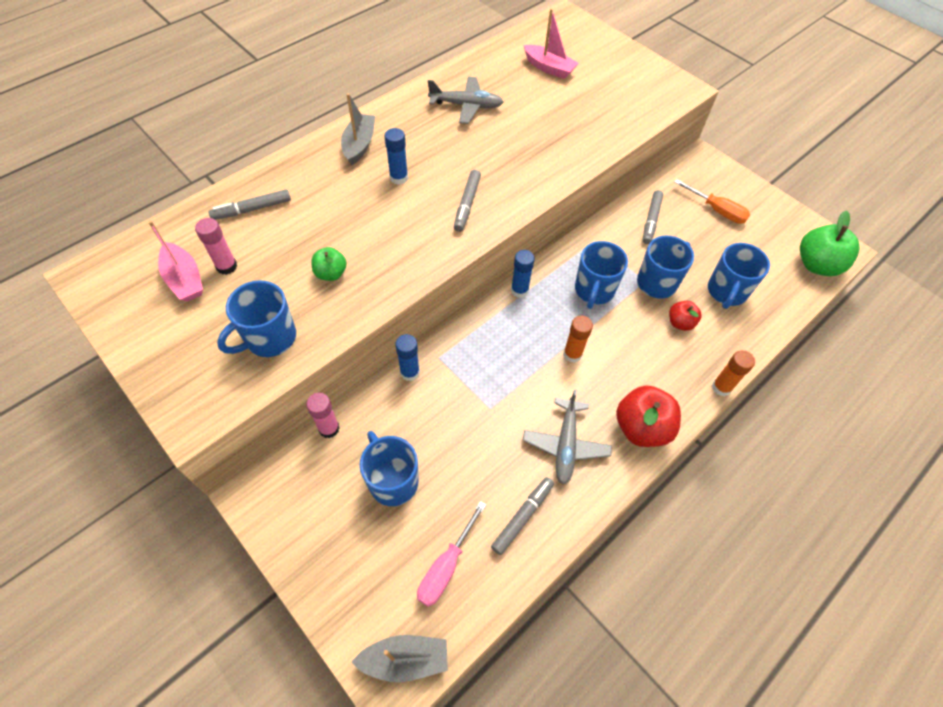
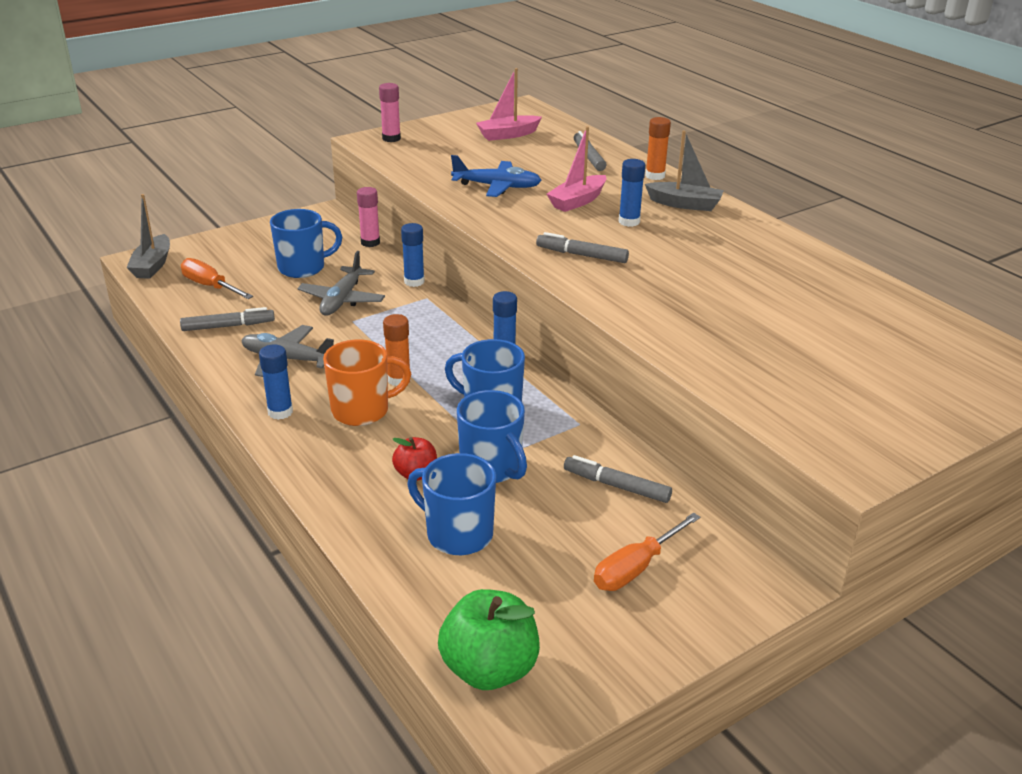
camera: 100 degrees right, 25 degrees down
pink glue stick [195,218,237,275] -> pink glue stick moved to [379,83,401,142]
blue mug [217,280,296,357] -> none
green apple [311,247,347,281] -> blue plane [451,155,542,197]
pink screwdriver [417,501,486,607] -> orange screwdriver [181,258,253,299]
grey plane [428,77,503,124] -> grey plane moved to [297,251,385,316]
grey marker [491,477,554,555] -> grey marker turned 60 degrees counterclockwise [180,307,275,331]
pink boat [523,8,579,79] -> pink boat moved to [547,126,606,212]
red apple [616,385,681,447] -> blue glue stick [259,344,293,420]
orange glue stick [712,350,755,396] -> orange glue stick moved to [645,117,671,180]
none -> orange mug [323,340,411,426]

